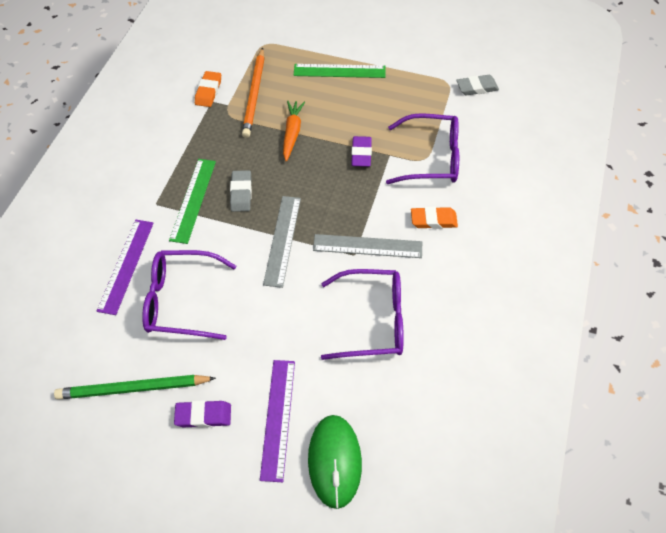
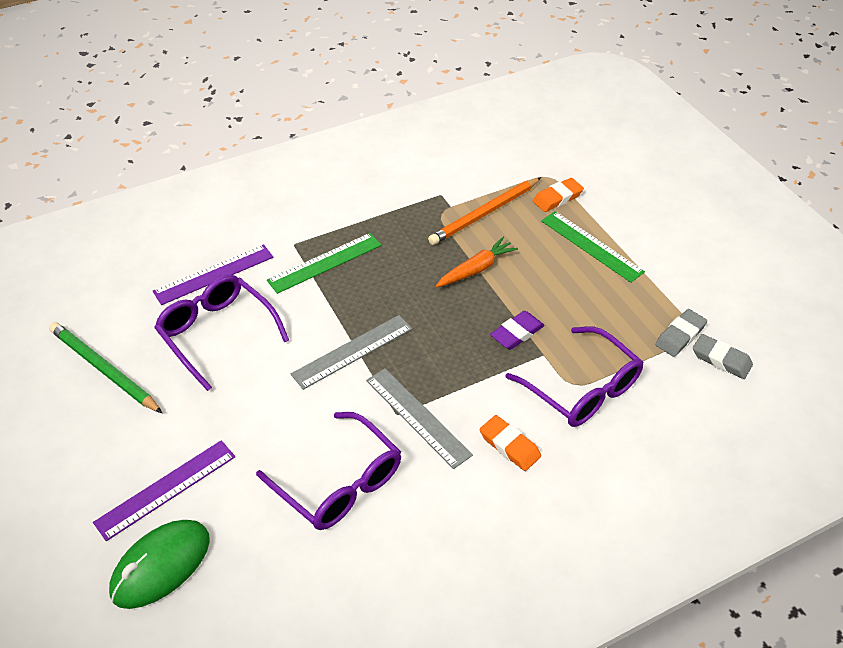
camera: 45 degrees right, 10 degrees down
purple eraser [174,400,231,428] -> none
orange eraser [195,71,221,107] -> orange eraser moved to [533,178,584,212]
grey eraser [230,170,252,212] -> grey eraser moved to [655,309,707,357]

